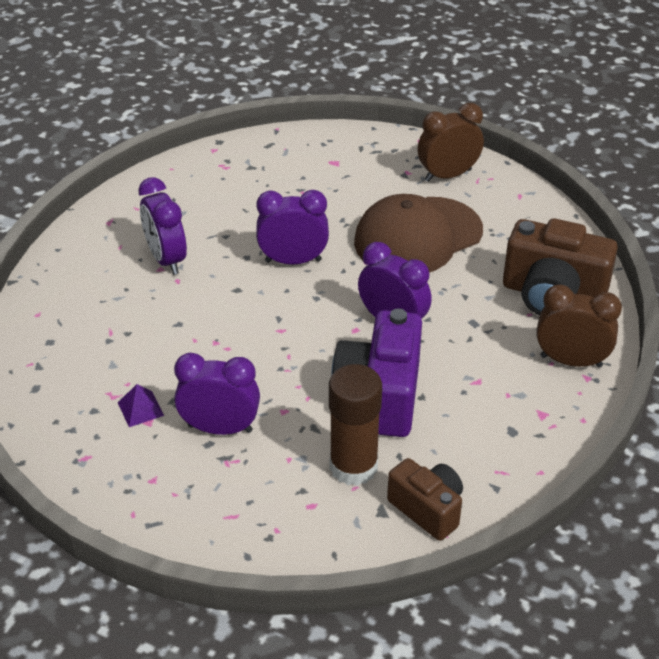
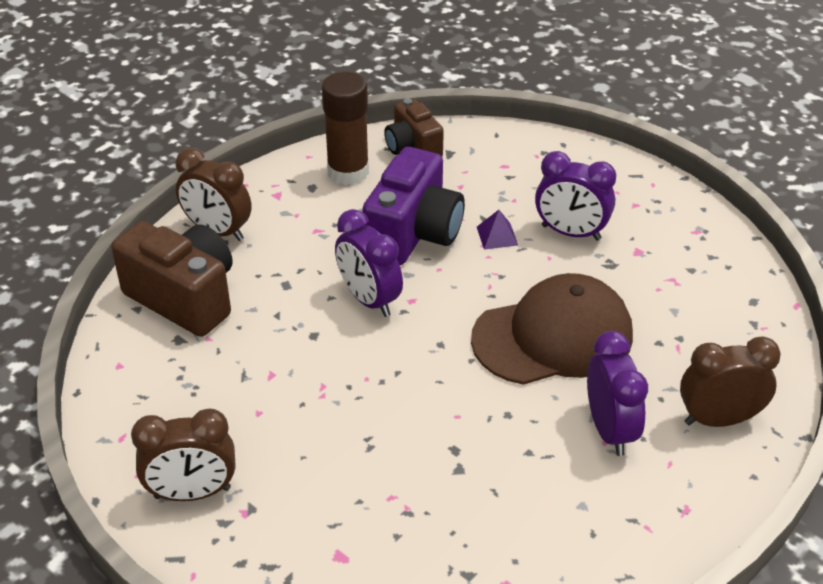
camera: 165 degrees left, 0 degrees up
purple pyramid [118,384,164,427] -> purple pyramid moved to [477,210,518,250]
purple clock [256,190,329,265] -> none
brown glue stick [329,364,382,486] -> brown glue stick moved to [322,72,369,185]
brown cap [354,194,483,273] -> brown cap moved to [471,273,633,385]
none -> brown clock [680,336,781,427]

